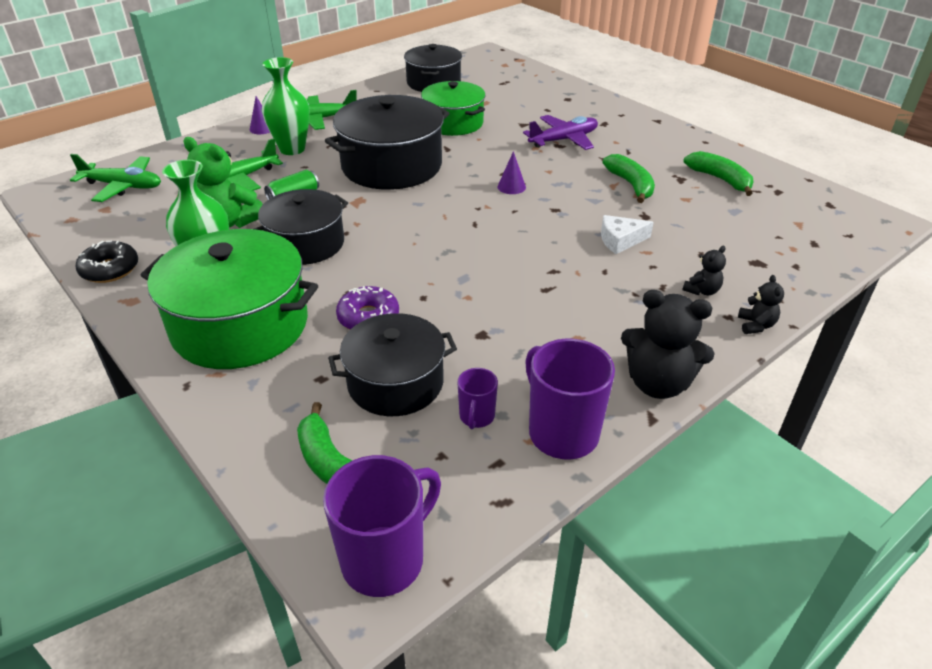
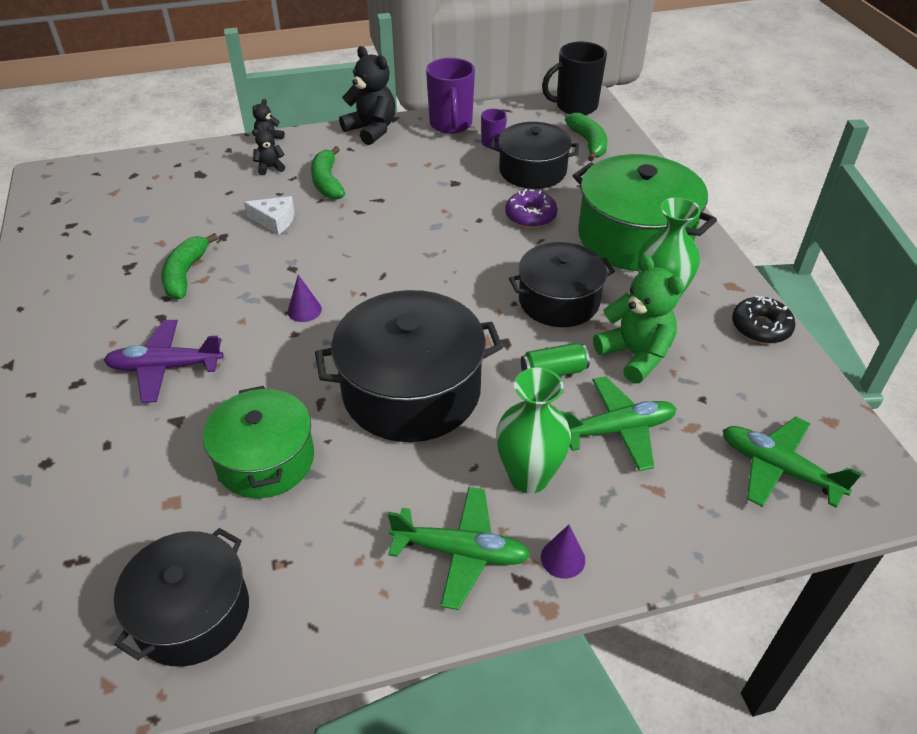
camera: 155 degrees left, 5 degrees up
purple mug [323,455,441,597] -> black mug [542,42,607,115]
green banana [683,151,754,196] -> green banana moved to [311,146,345,199]

